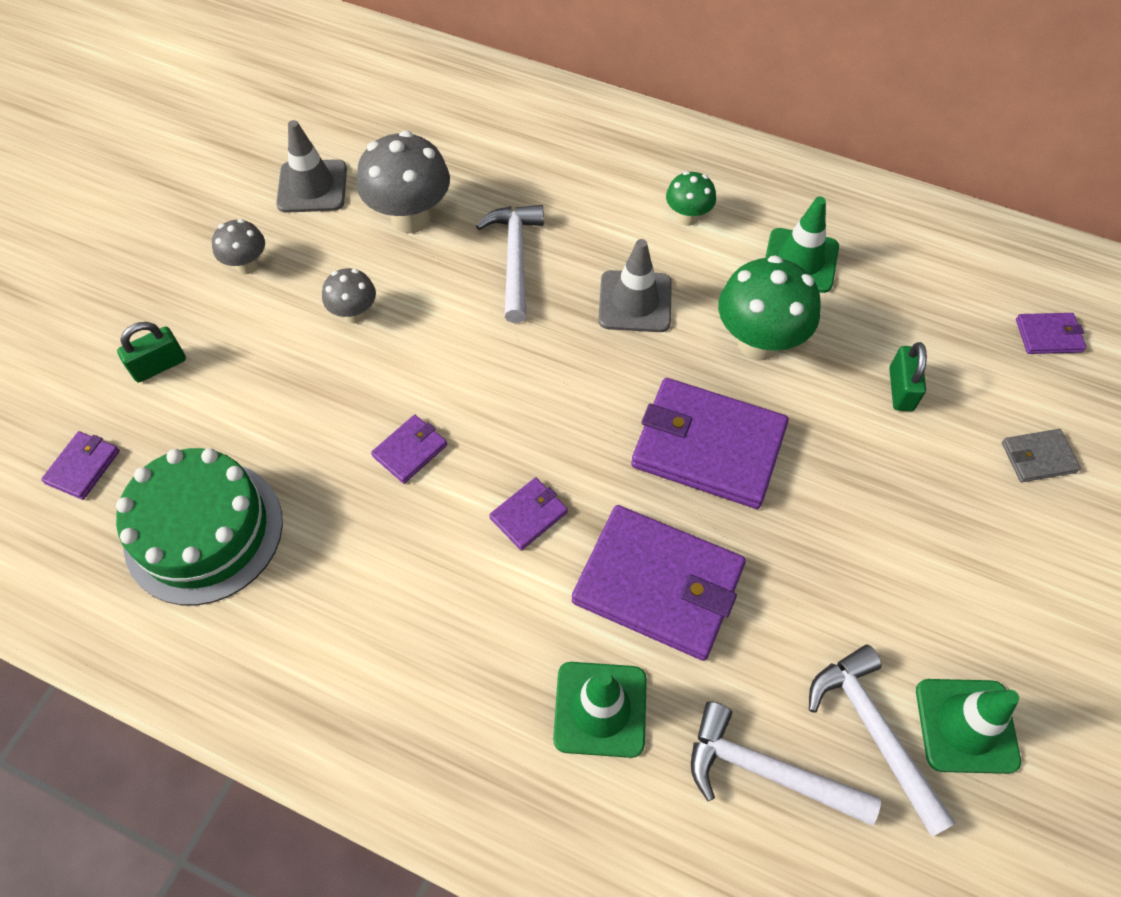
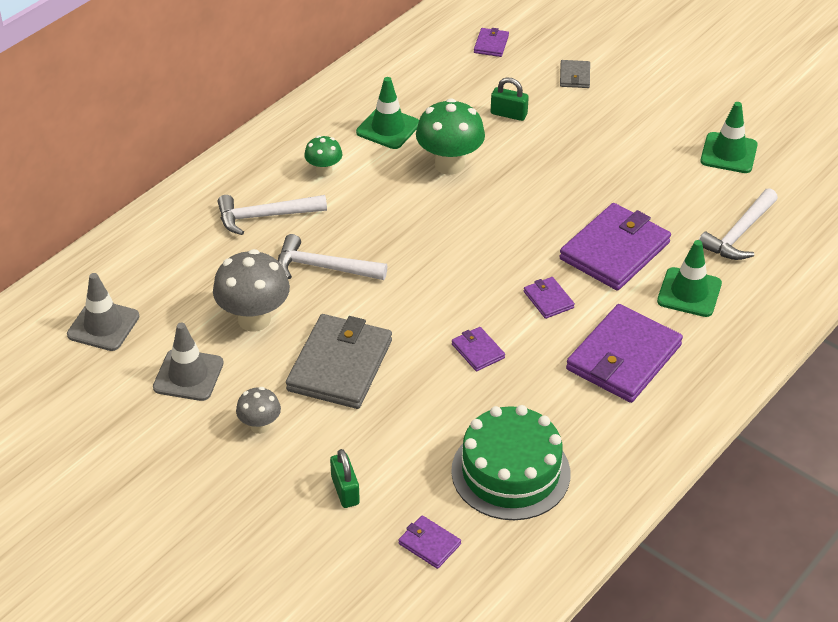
camera: 75 degrees left, 15 degrees down
grey mushroom [322,268,376,323] -> grey wallet [286,314,392,409]
grey traffic cone [598,239,672,332] -> grey traffic cone moved to [67,273,140,351]
purple wallet [631,378,789,509] -> purple wallet moved to [566,304,683,403]
white hammer [809,645,956,837] -> white hammer moved to [218,195,327,235]

